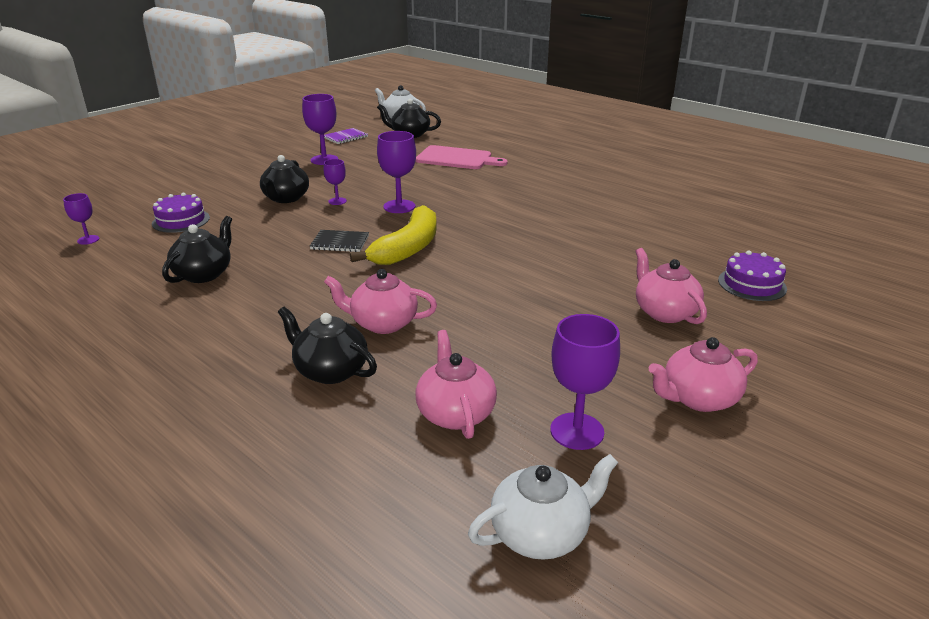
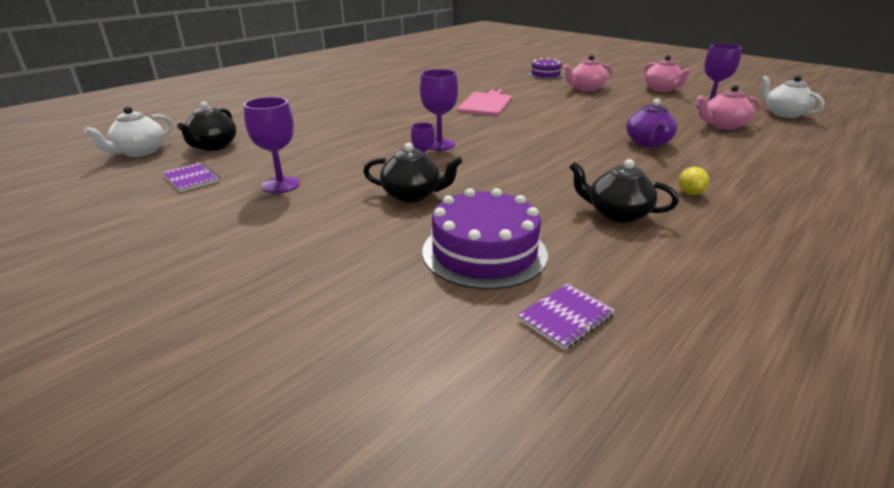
camera: 90 degrees left, 0 degrees up
purple goblet [63,193,99,245] -> purple notebook [517,284,615,350]
purple cake [152,193,210,233] -> purple cake [422,188,548,290], size x1.63
black teapot [278,306,377,384] -> none
black notebook [310,230,369,252] -> none
pink teapot [324,269,437,334] -> purple teapot [626,99,677,147]
yellow banana [350,205,437,265] -> none
pink cutting board [416,145,507,169] -> pink cutting board moved to [457,89,512,116]
none -> yellow lemon [679,167,709,195]

